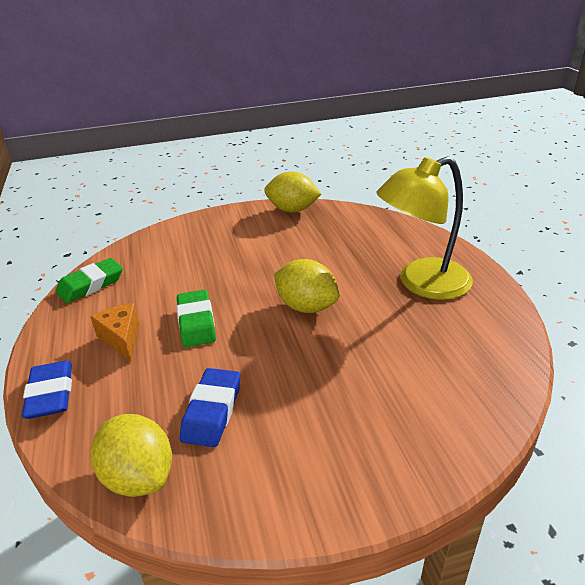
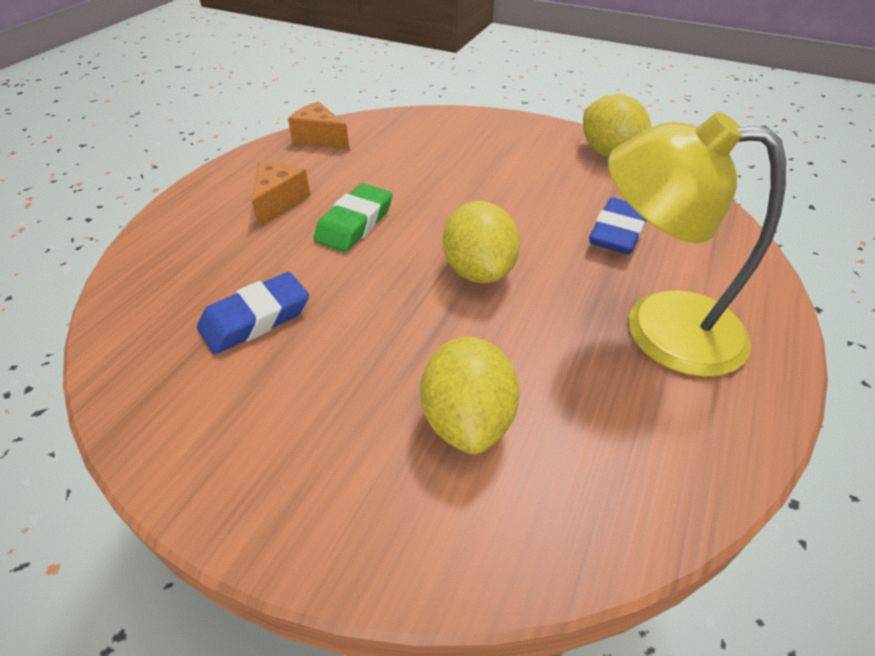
camera: 40 degrees right, 10 degrees up
blue eraser [22,361,72,419] -> blue eraser moved to [589,198,646,254]
green eraser [56,258,123,303] -> orange cheese [288,101,349,150]
yellow lemon [91,414,172,497] -> yellow lemon moved to [420,337,520,454]

